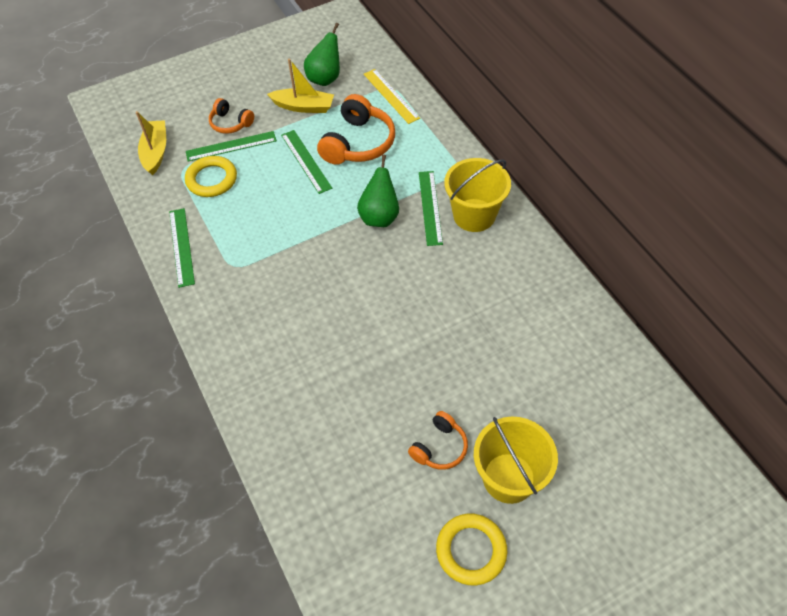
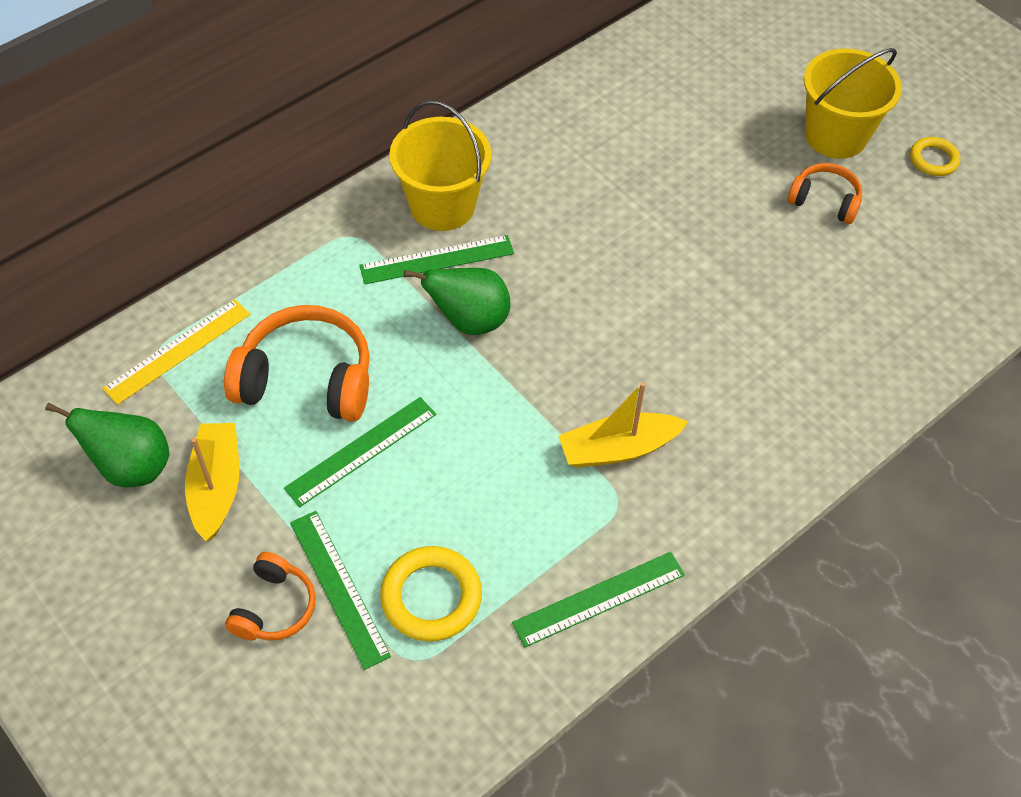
camera: 105 degrees left, 0 degrees up
yellow boat [136,111,166,175] -> yellow boat moved to [558,382,688,468]
yellow ring [436,514,507,585] -> yellow ring [910,137,960,176], size x0.62

